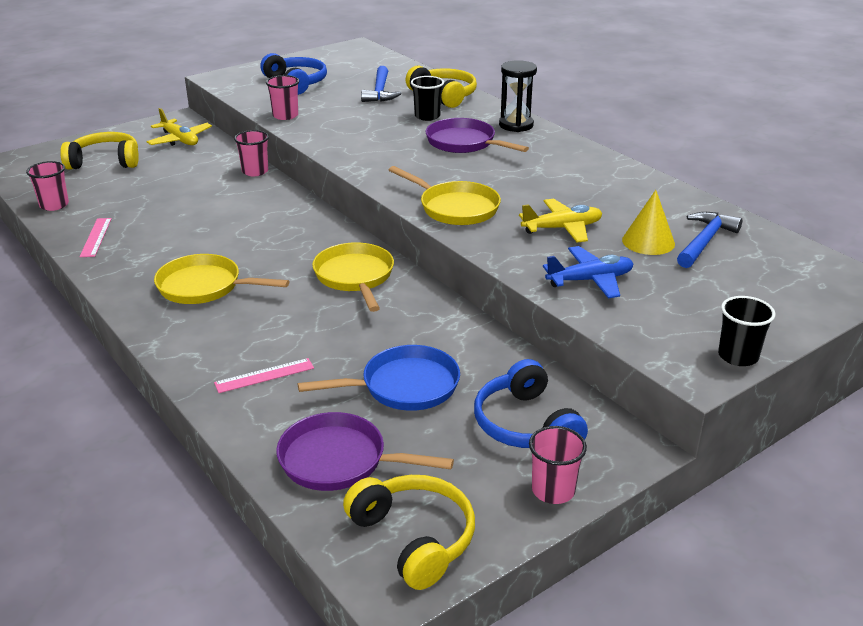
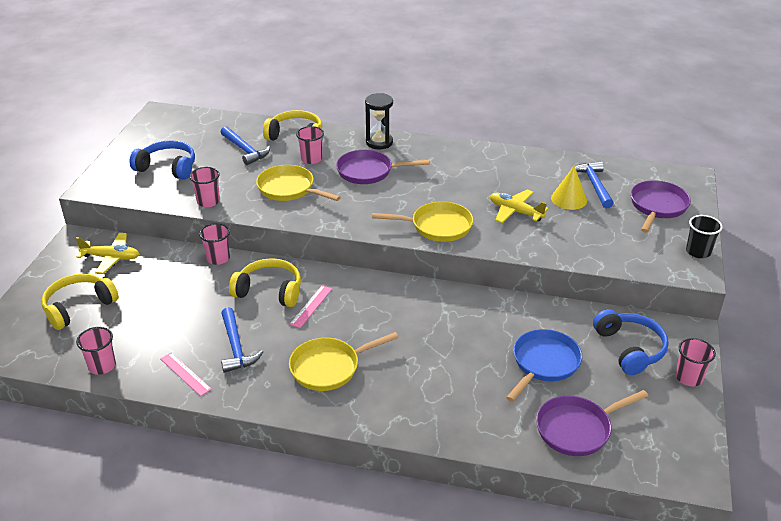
camera: 40 degrees left, 5 degrees up
pink ruler [214,358,314,393] -> pink ruler moved to [289,285,332,328]
yellow pan [312,242,394,312] -> yellow pan moved to [256,165,341,201]
yellow headphones [343,475,475,590] -> yellow headphones moved to [229,258,301,307]
black cup [411,76,444,121] -> pink cup [296,126,324,164]
blue headphones [474,359,588,448] -> blue headphones turned 135 degrees counterclockwise [593,309,669,375]
yellow plane [519,199,602,243] -> yellow plane turned 90 degrees counterclockwise [490,189,549,223]
blue plane [543,246,634,298] -> none
none -> blue hammer [221,307,263,373]
none -> purple pan [631,180,691,233]

